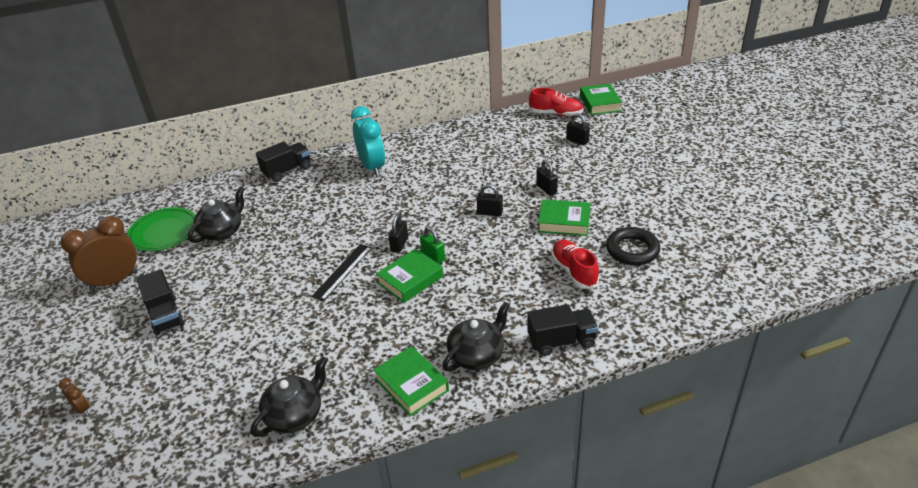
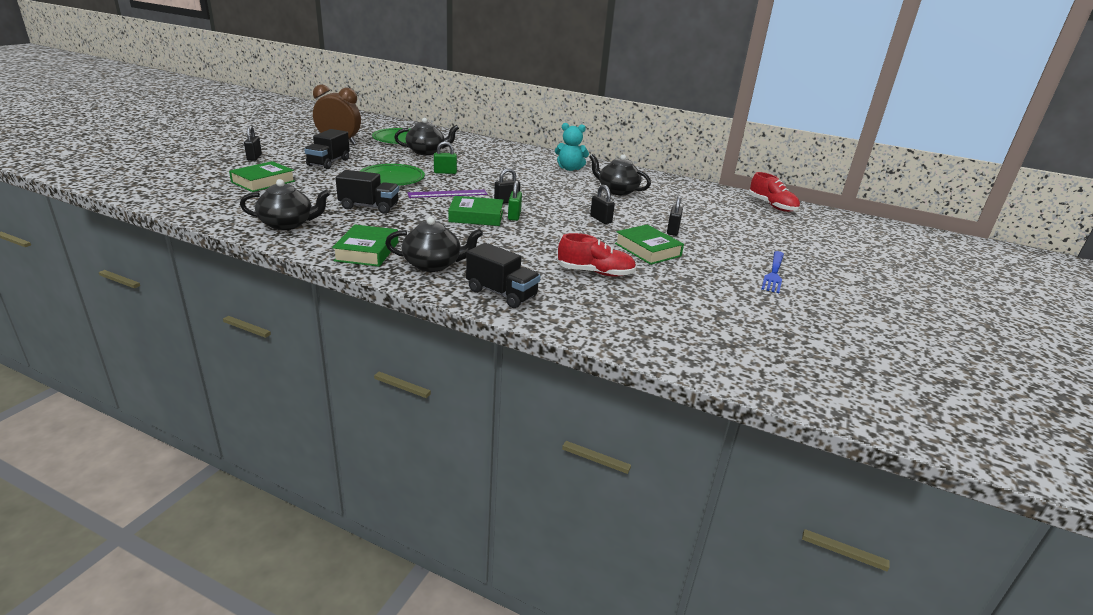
camera: 40 degrees right, 10 degrees down
brown clock [59,378,90,416] -> none
black truck [256,141,311,182] -> black truck moved to [336,170,399,214]
black ruler [311,244,372,301] -> purple ruler [408,190,487,198]
turquoise clock [351,106,385,177] -> turquoise teddy bear [555,123,589,171]
red shoe [551,240,599,289] -> red shoe turned 75 degrees clockwise [557,233,636,277]
black padlock [566,113,590,145] -> black padlock moved to [244,126,262,161]
green book [580,84,622,115] -> green book moved to [229,161,295,192]
black ring [606,227,660,265] -> none
none -> green plate [360,164,425,186]
none -> green padlock [434,141,457,174]
none -> black teapot [589,154,651,195]
none -> blue fork [762,251,784,293]

